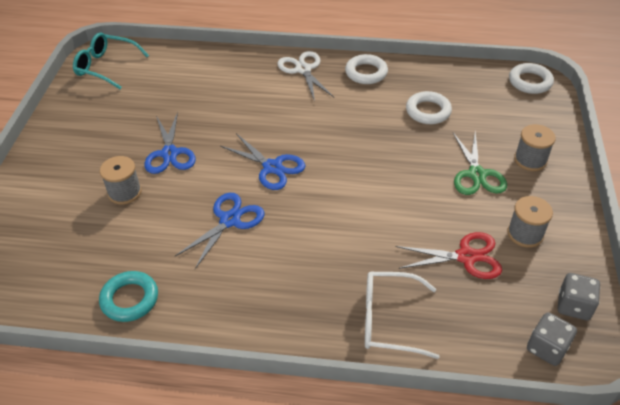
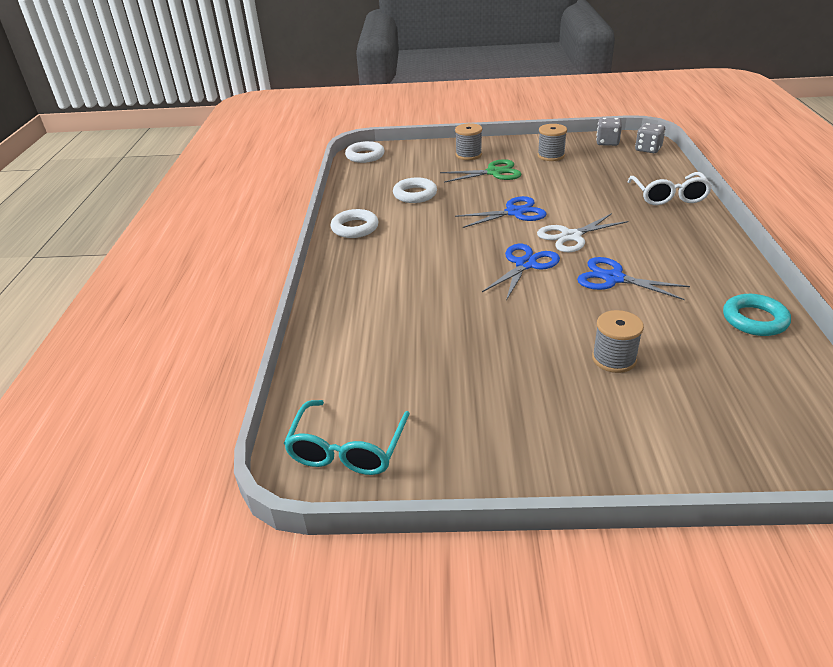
camera: 95 degrees left, 10 degrees down
blue scissors [145,112,196,174] -> blue scissors moved to [455,196,547,228]
white scissors [278,51,334,102] -> white scissors moved to [537,213,628,252]
red scissors [396,232,502,279] -> none

